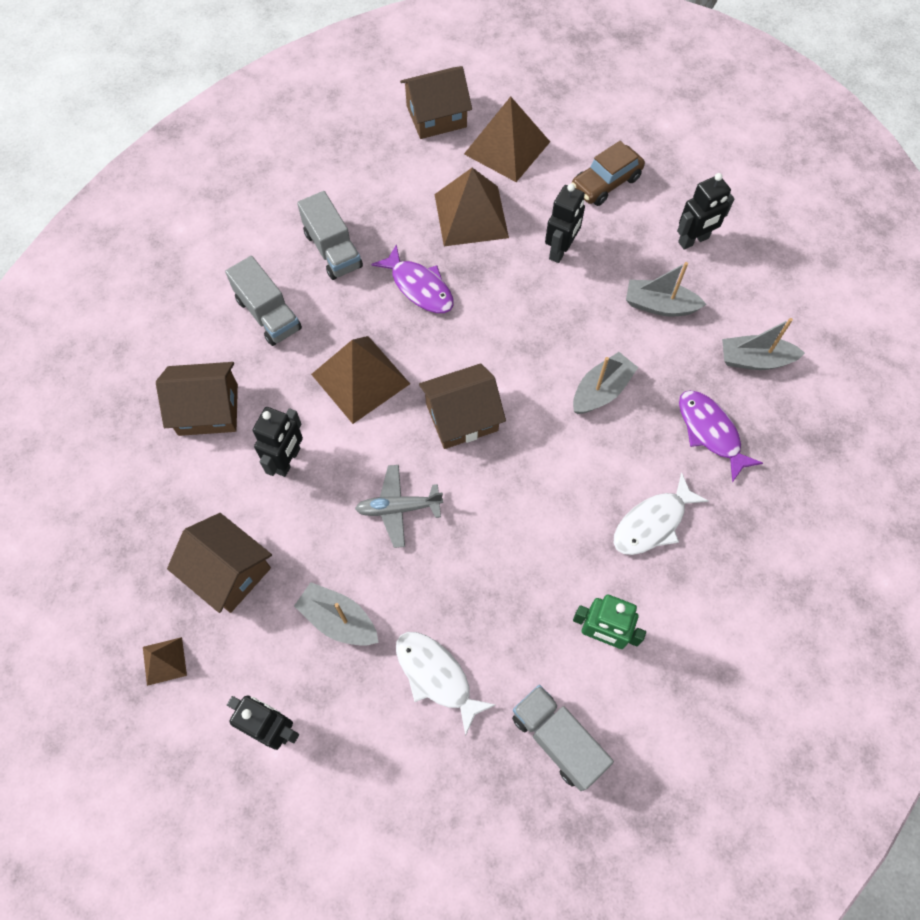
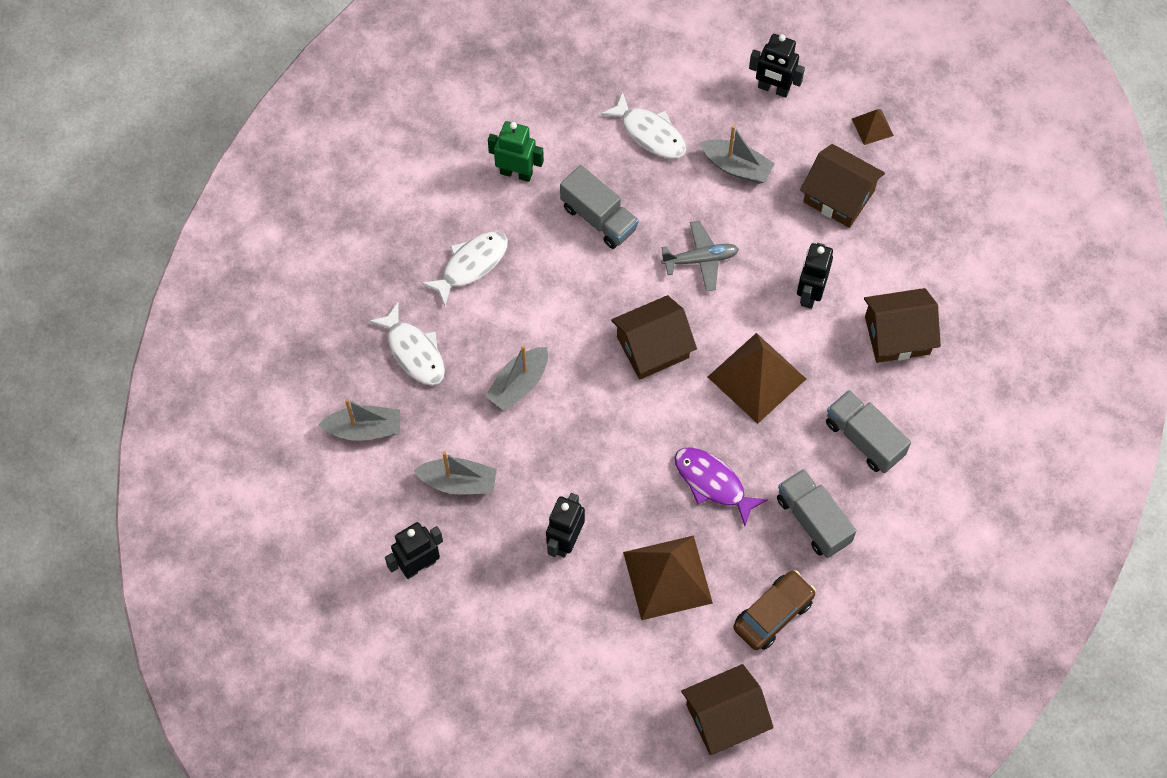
camera: 175 degrees right, 0 degrees up
brown pyramid [464,97,550,182] -> none
grey truck [512,685,614,791] -> grey truck moved to [560,165,639,249]
brown car [571,141,645,206] -> brown car moved to [733,570,816,650]
purple fish [679,390,763,482] -> white fish [369,303,445,385]

